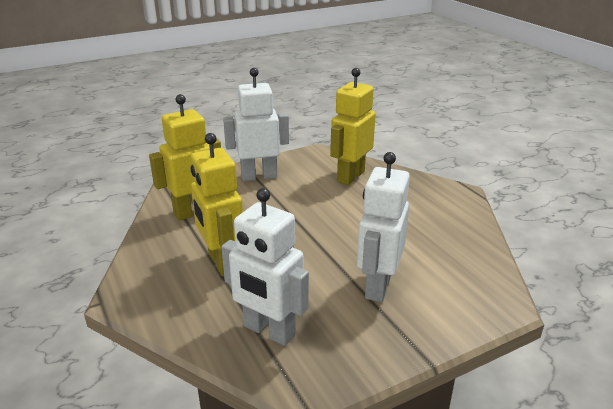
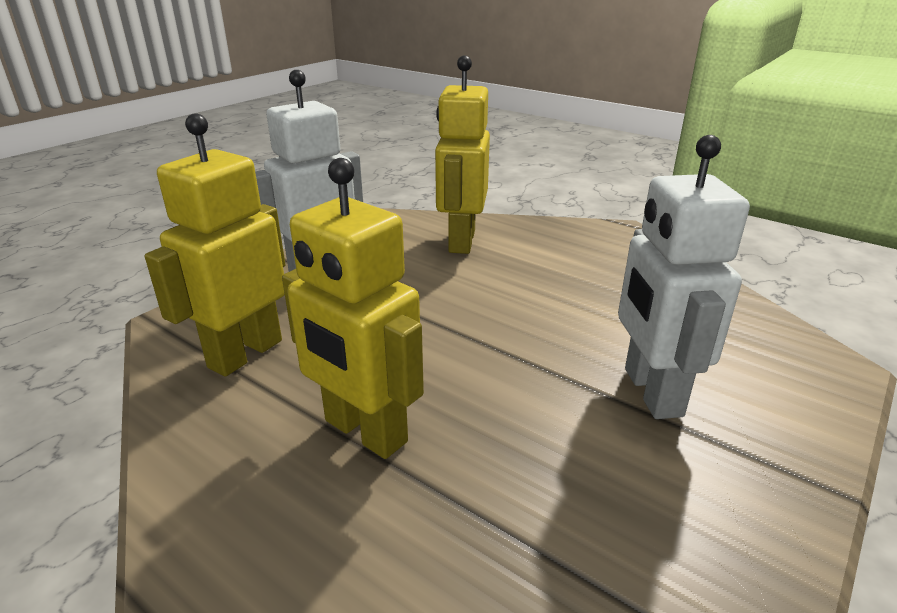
camera: 25 degrees left, 0 degrees up
white robot [221,188,309,346] -> none

